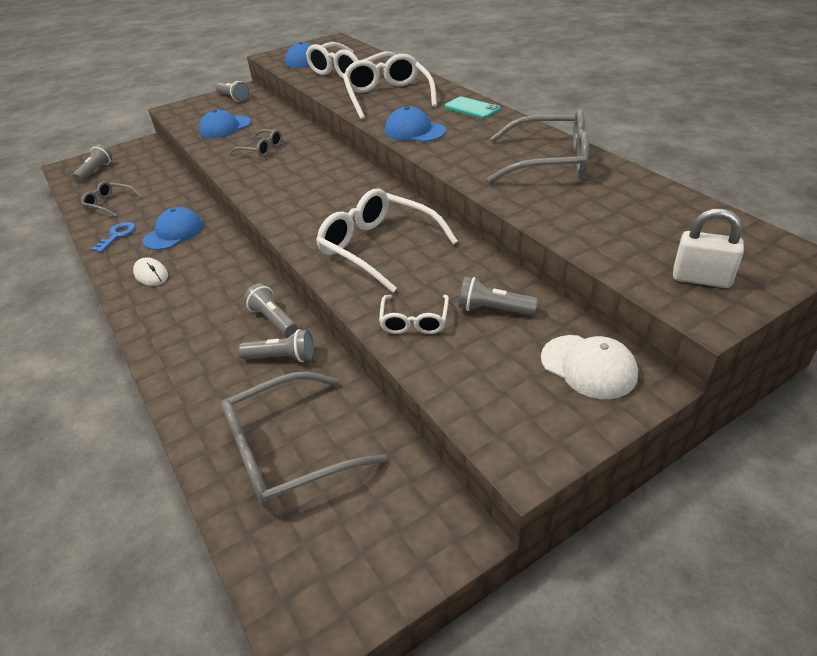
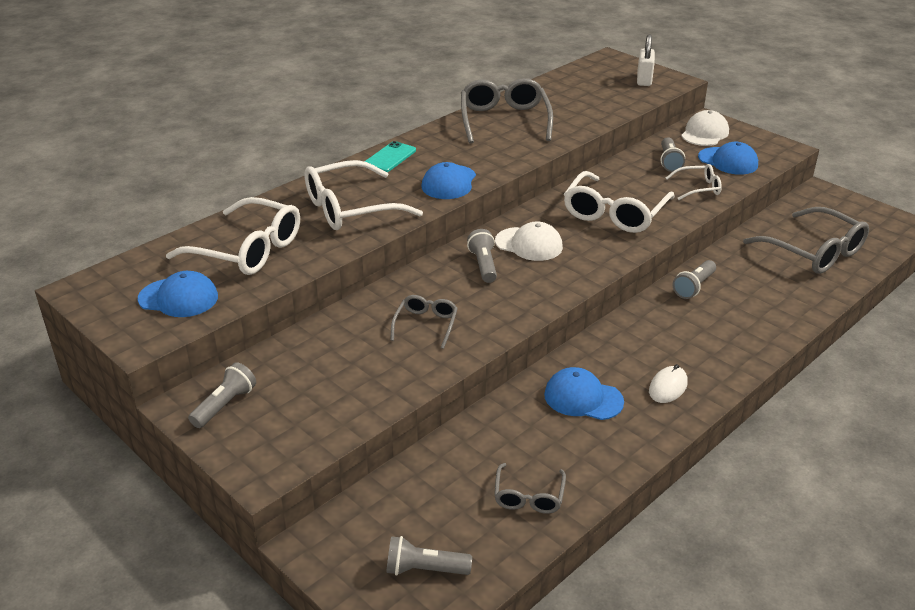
camera: 105 degrees left, 5 degrees down
blue key [91,222,136,253] -> none
blue cap [199,110,251,138] -> blue cap moved to [698,142,758,175]
grey flashlight [239,329,314,362] -> grey flashlight moved to [467,229,497,283]
none -> white cap [495,221,563,261]

